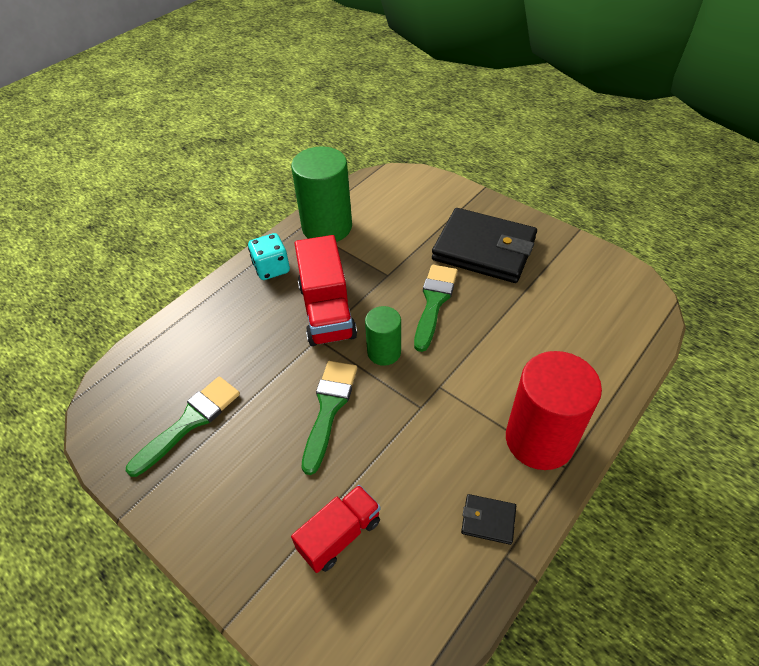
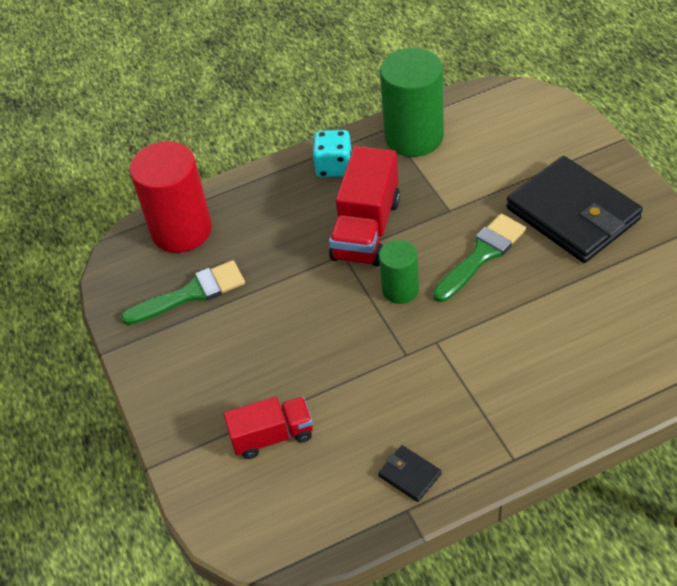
camera: 30 degrees right, 0 degrees up
green brush [301,361,357,475] -> none
red cylinder [506,351,602,470] -> red cylinder moved to [130,141,212,253]

